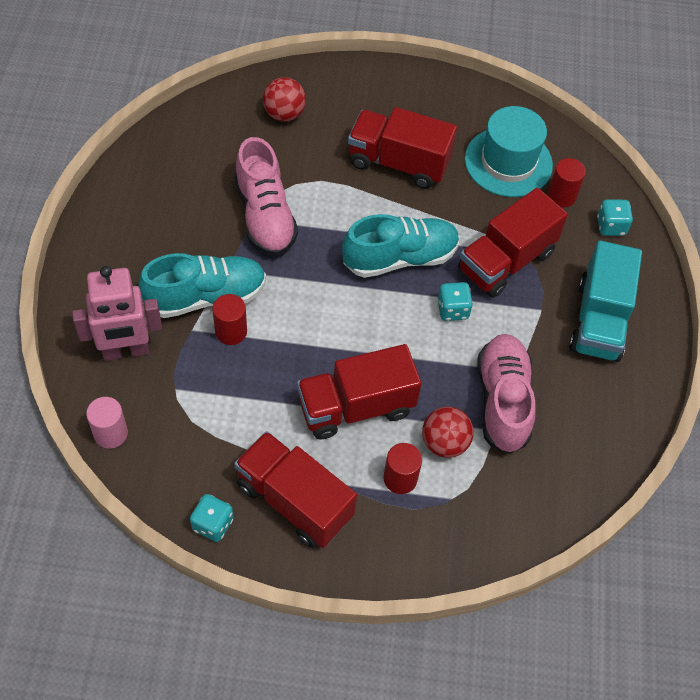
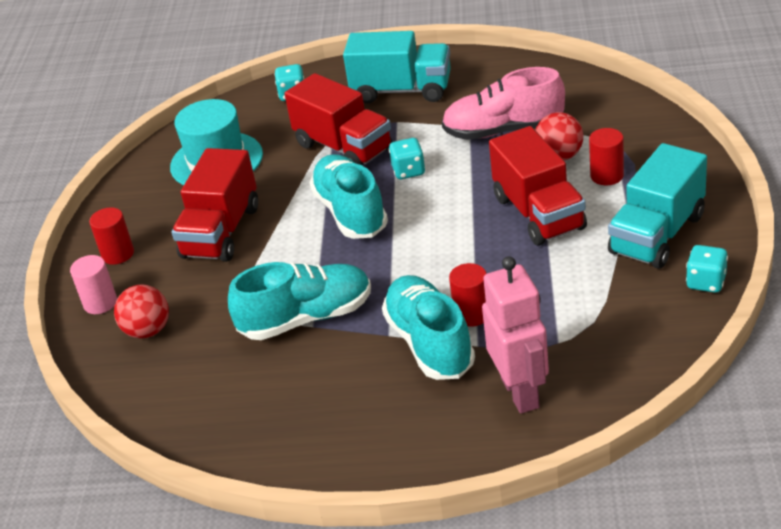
camera: 85 degrees left, 20 degrees down
pink cylinder [86,397,128,449] -> pink cylinder moved to [70,255,117,314]
red truck [234,431,357,548] -> turquoise truck [608,143,707,269]
pink shoe [235,137,298,256] -> turquoise shoe [228,262,371,340]
red cylinder [548,158,586,207] -> red cylinder moved to [89,207,134,265]

